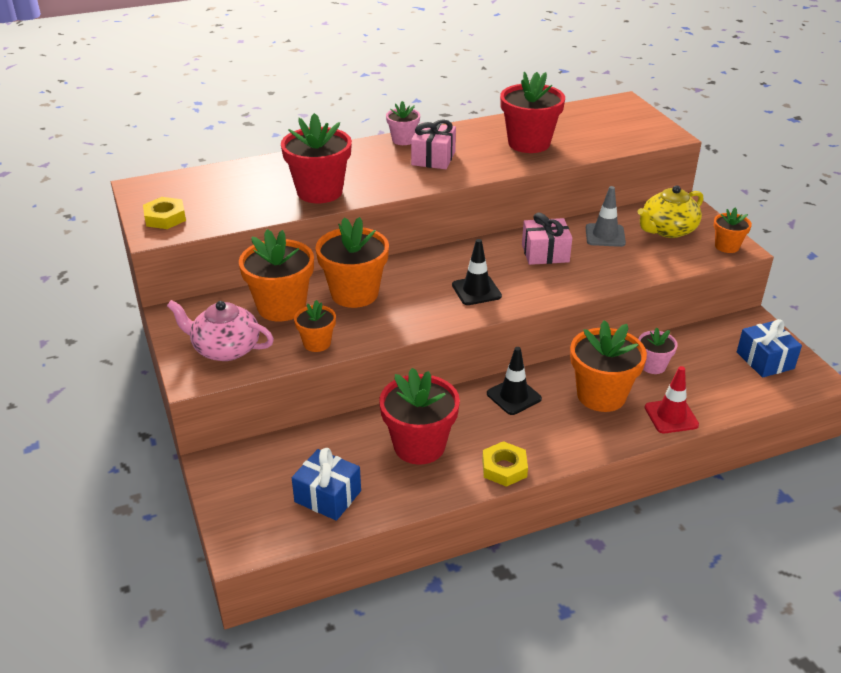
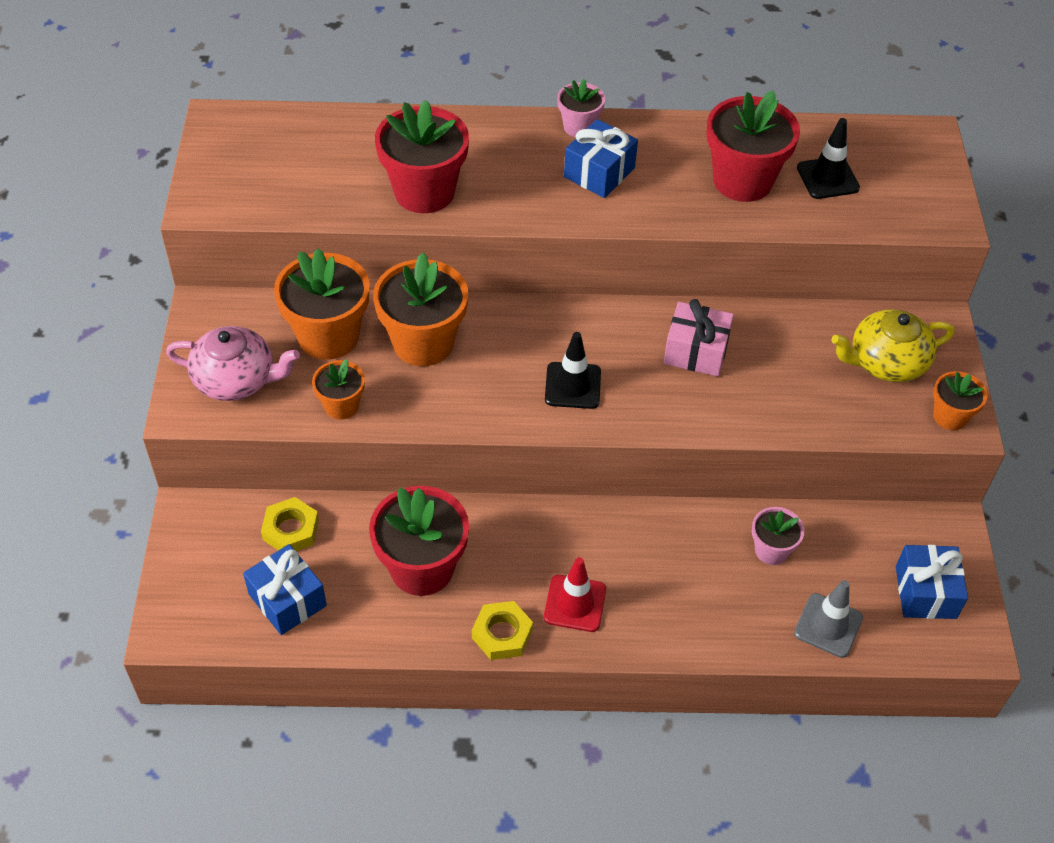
camera: 20 degrees right, 15 degrees up
yellow nut [143,197,186,229] -> yellow nut moved to [261,497,319,551]
pink teapot [167,300,274,361] -> pink teapot turned 150 degrees clockwise [166,326,300,401]
pink gift [411,119,456,169] -> blue gift [564,119,638,198]
black traffic cone [487,347,542,415] -> black traffic cone moved to [797,118,860,199]
orange flower pot [570,320,647,412] -> none
grey traffic cone [586,186,626,247] -> grey traffic cone moved to [794,580,863,658]
red traffic cone [645,366,699,433] -> red traffic cone moved to [544,557,606,632]

